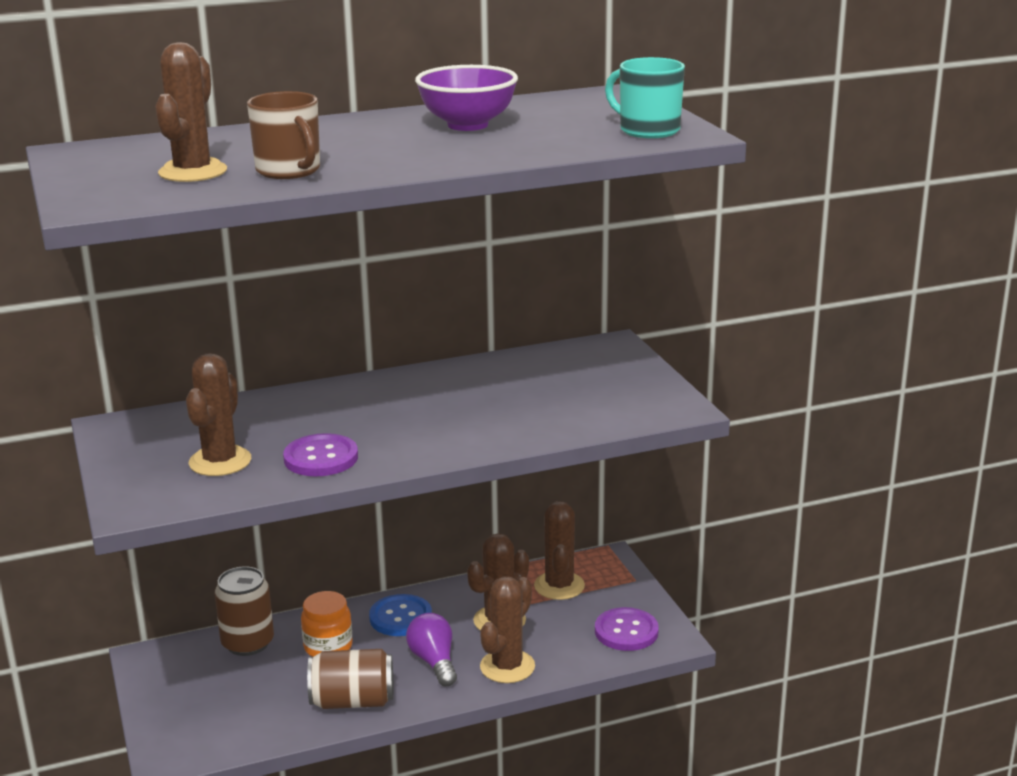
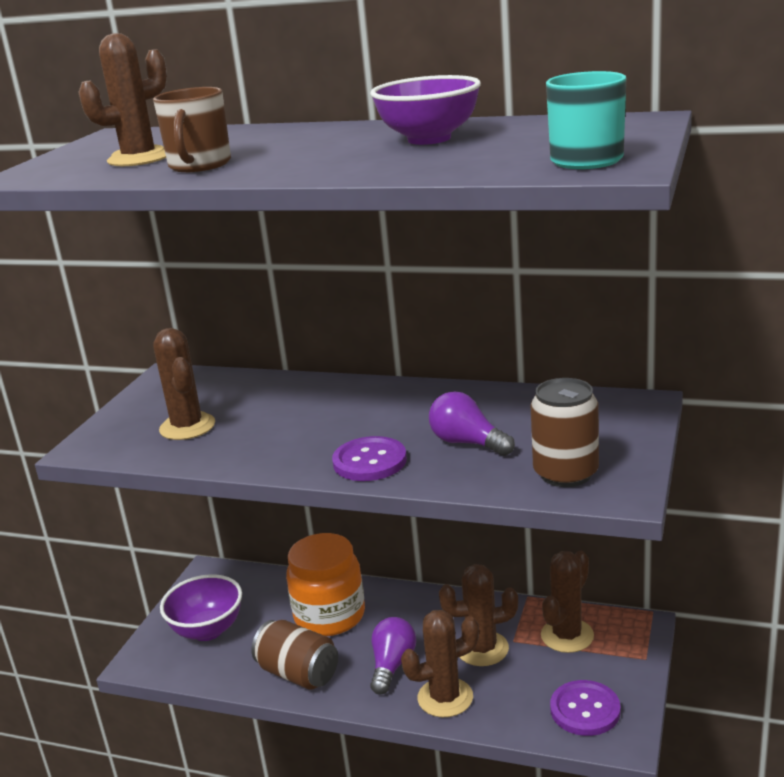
camera: 40 degrees right, 0 degrees up
brown cactus [186,353,251,476] -> brown cactus turned 75 degrees counterclockwise [153,328,215,440]
brown can [215,566,274,656] -> brown can moved to [530,378,599,487]
purple button [283,433,358,476] -> purple button moved to [332,436,407,481]
orange jar [301,591,353,657] -> orange jar [286,533,365,636], size x1.62
blue button [369,594,432,636] -> none
none -> purple bowl [160,574,242,641]
none -> purple light bulb [429,391,515,456]

